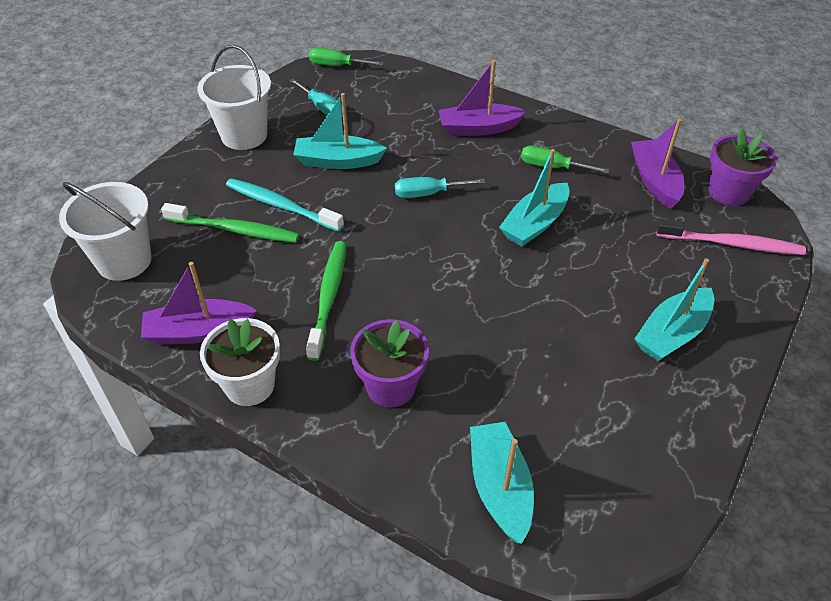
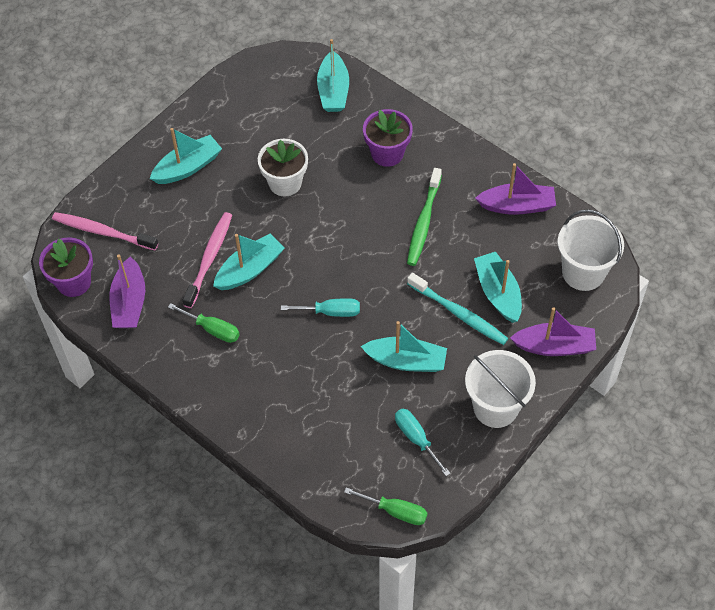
camera: 170 degrees left, 10 degrees up
green toothbrush [161,203,299,243] -> turquoise boat [474,252,522,323]
white flower pot [200,318,280,406] -> white flower pot moved to [258,139,308,197]
purple boat [438,60,527,136] -> purple boat moved to [510,307,596,356]
none -> pink toothbrush [183,212,232,308]

